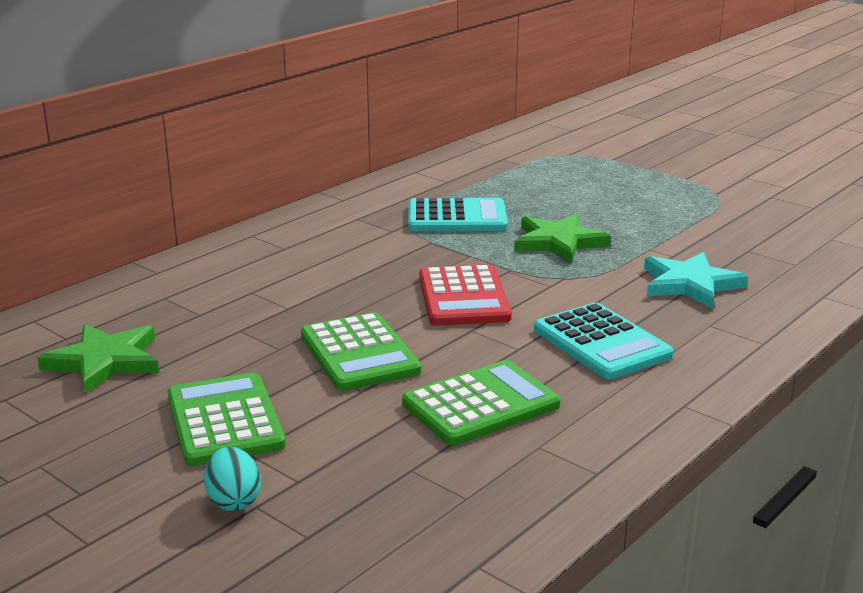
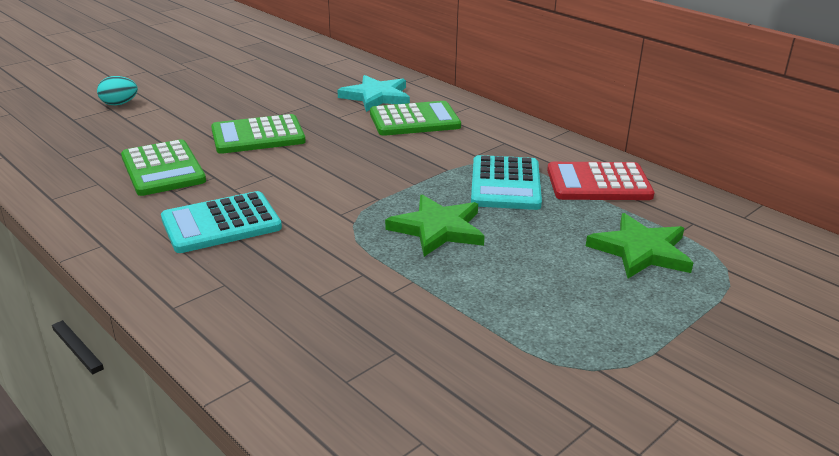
camera: 95 degrees right, 5 degrees up
green star [38,324,159,394] -> green star moved to [586,213,693,278]
green calculator [168,372,286,466] -> green calculator moved to [370,101,461,136]
red calculator [419,265,512,326] -> red calculator moved to [547,162,655,200]
turquoise star [644,252,748,309] -> turquoise star moved to [338,75,410,112]

